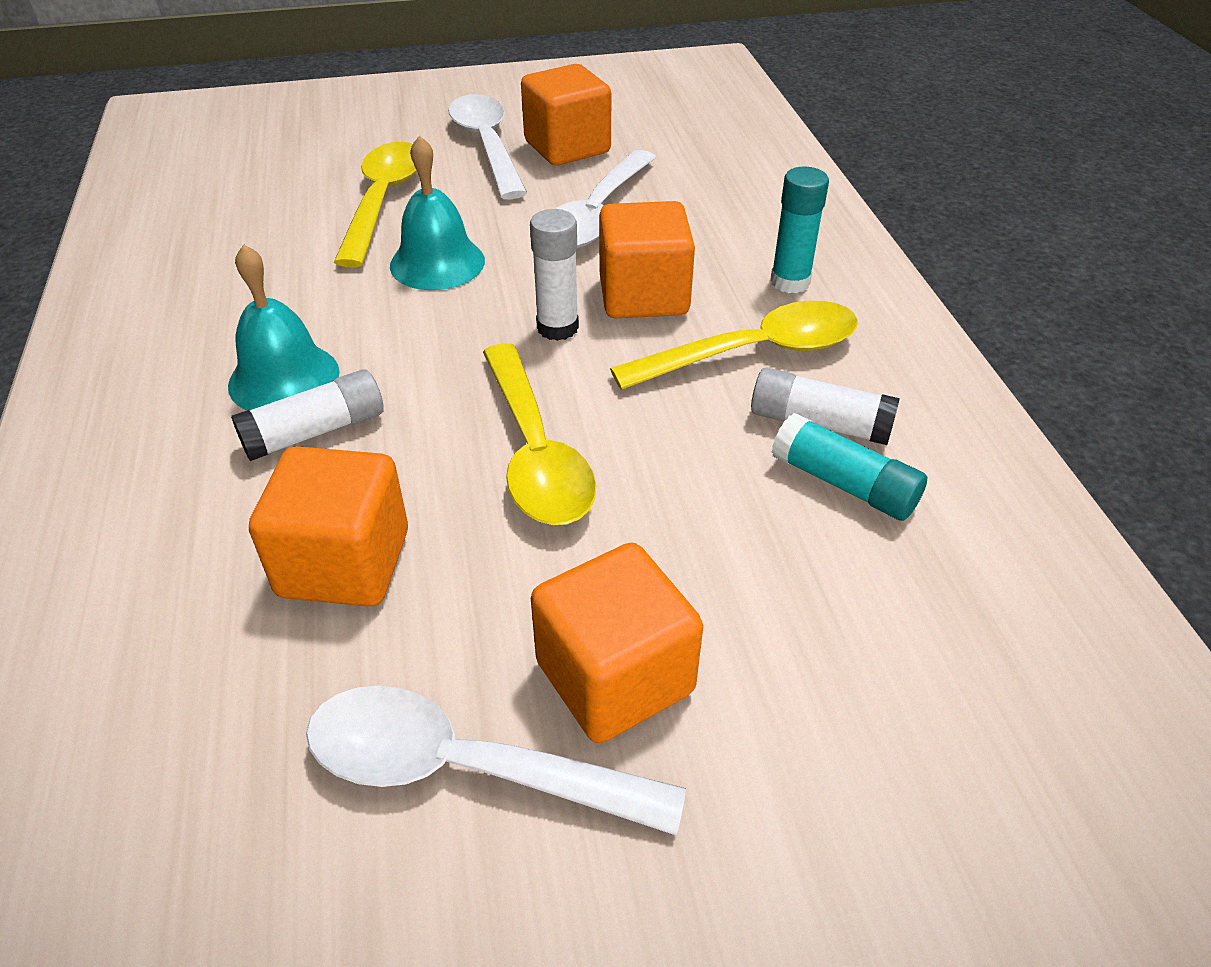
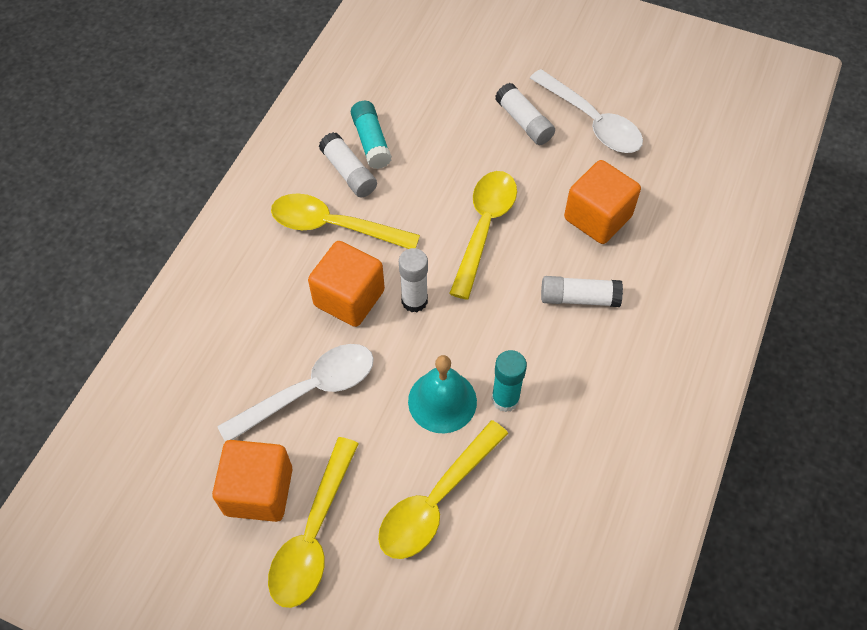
camera: 145 degrees left, 15 degrees up
turquoise bell [228,244,339,410] -> none
white spoon [448,94,527,199] -> yellow spoon [268,437,359,608]
orange cube [531,543,703,743] -> white glue stick [495,83,555,145]
turquoise glue stick [770,167,829,293] -> turquoise glue stick moved to [492,350,527,412]

